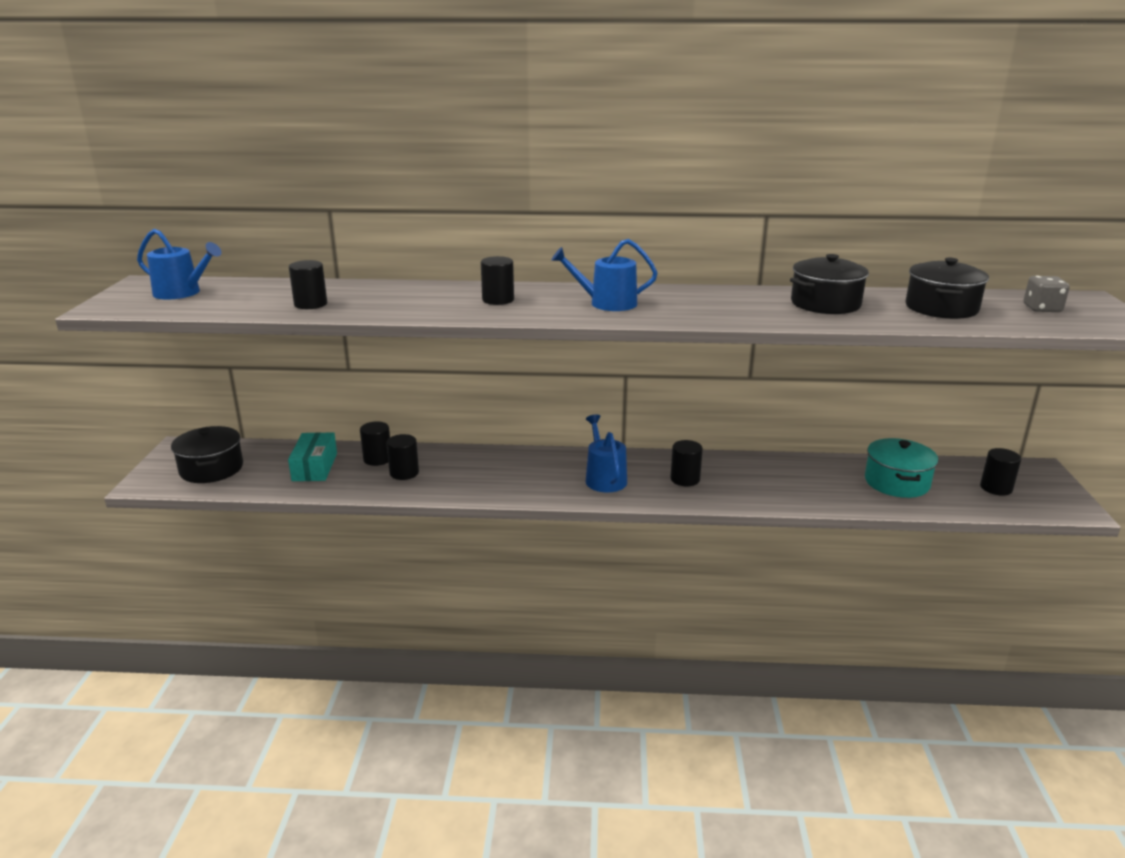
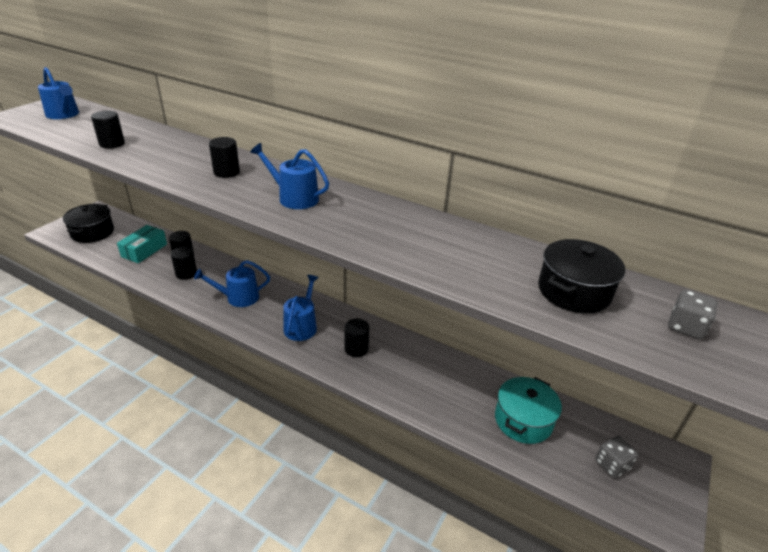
camera: 25 degrees right, 10 degrees up
black pot [790,254,869,314] -> none
black cylinder [980,448,1021,496] -> grey dice [595,436,638,478]
none -> blue watering can [194,260,270,307]

